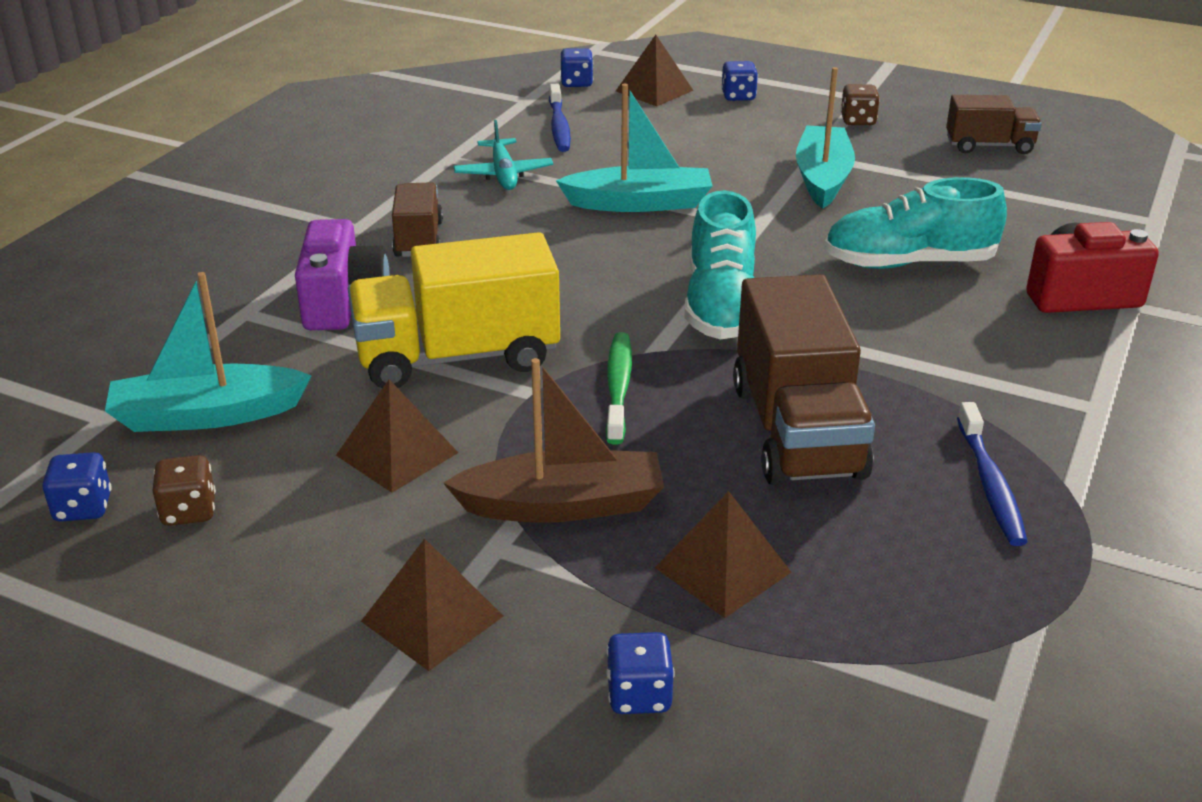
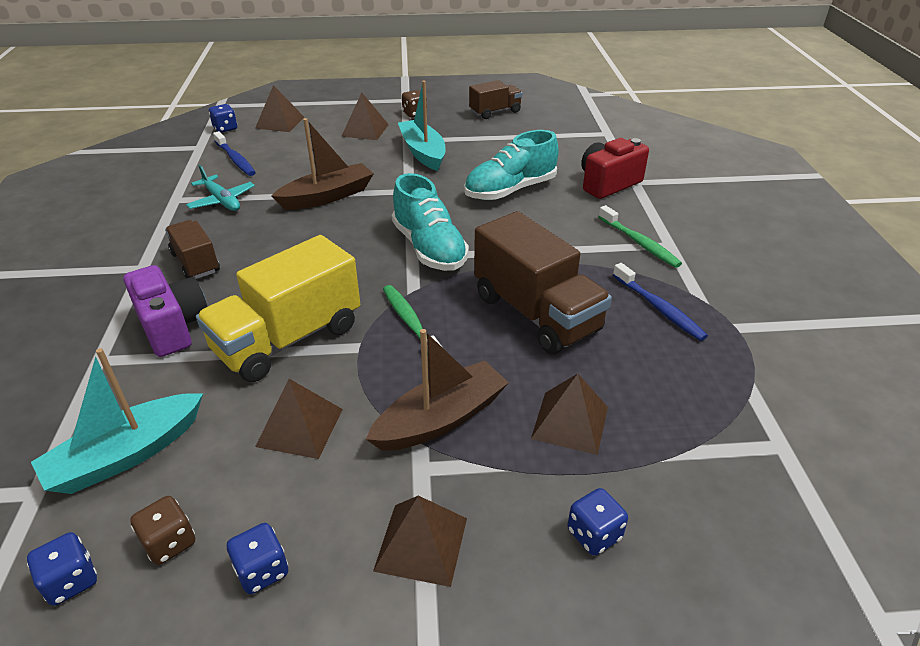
camera: 30 degrees left, 5 degrees up
turquoise boat [556,84,713,212] -> brown boat [271,118,374,210]
blue dice [721,61,758,101] -> blue dice moved to [227,523,288,594]
none -> brown pyramid [341,93,389,140]
none -> green toothbrush [598,205,682,268]

